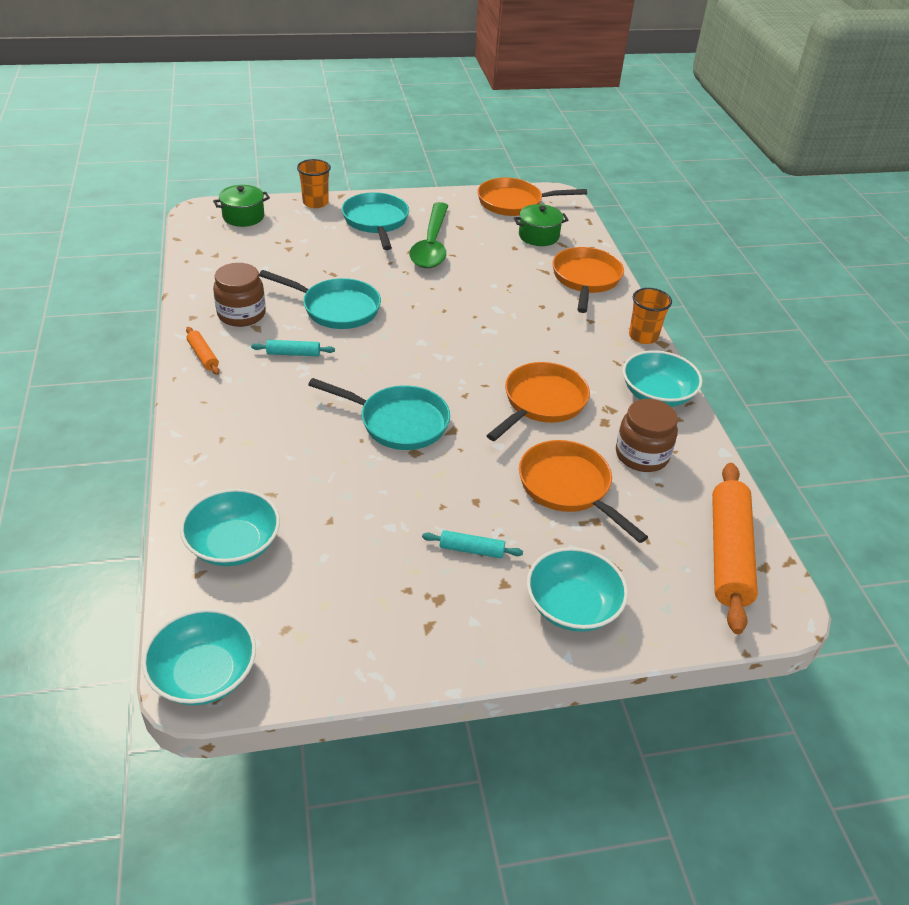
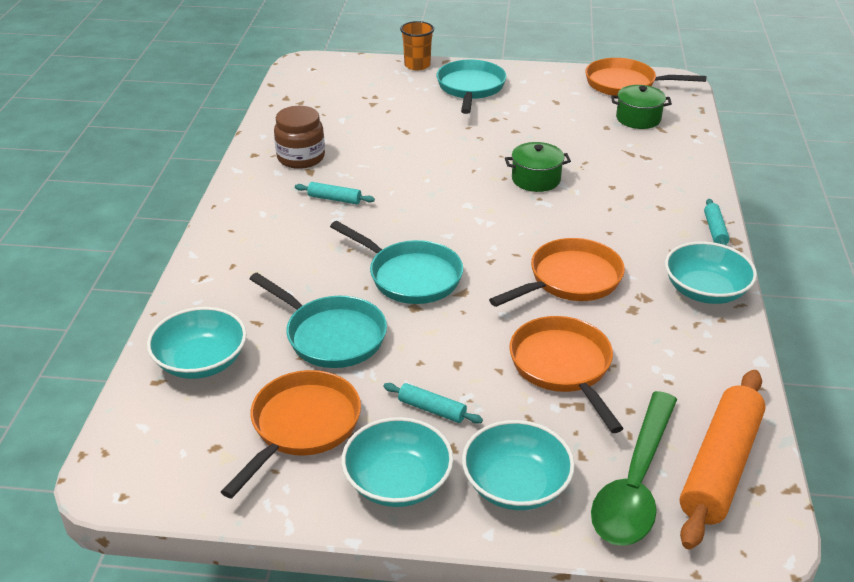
camera: 20 degrees right, 5 degrees down
turquoise bowl [142,608,256,705] -> turquoise bowl moved to [341,417,453,507]
orange rolling pin [186,327,220,375] -> none
green pot [213,185,270,227] -> green pot moved to [505,142,571,192]
turquoise pan [259,270,381,329] -> turquoise pan moved to [250,273,387,368]
green spoon [409,202,448,268] -> green spoon moved to [591,391,677,546]
orange pan [552,247,624,313] -> orange pan moved to [221,370,361,499]
brown jar [616,399,678,472] -> none
orange cup [629,288,672,344] -> turquoise rolling pin [704,199,730,246]

